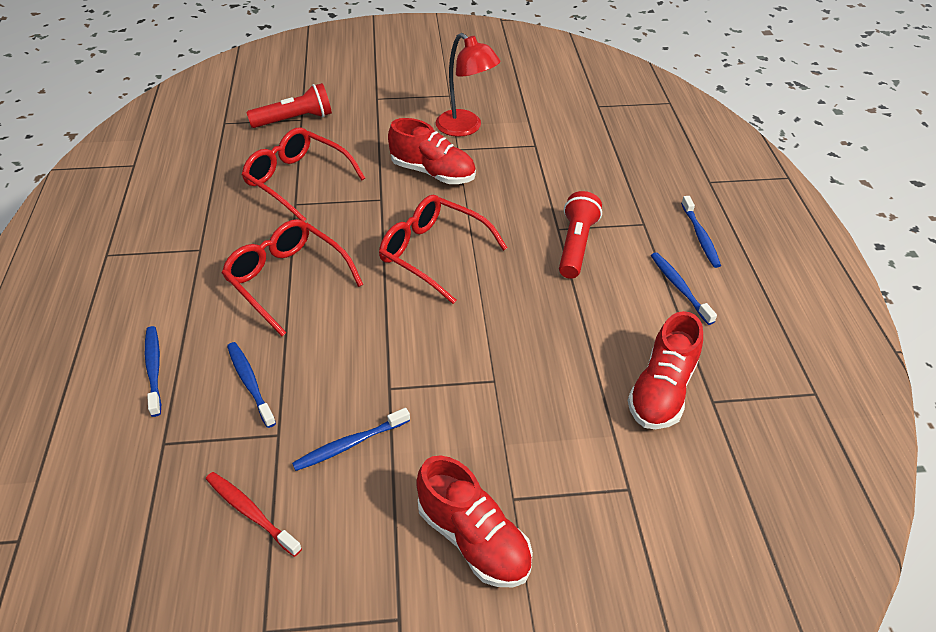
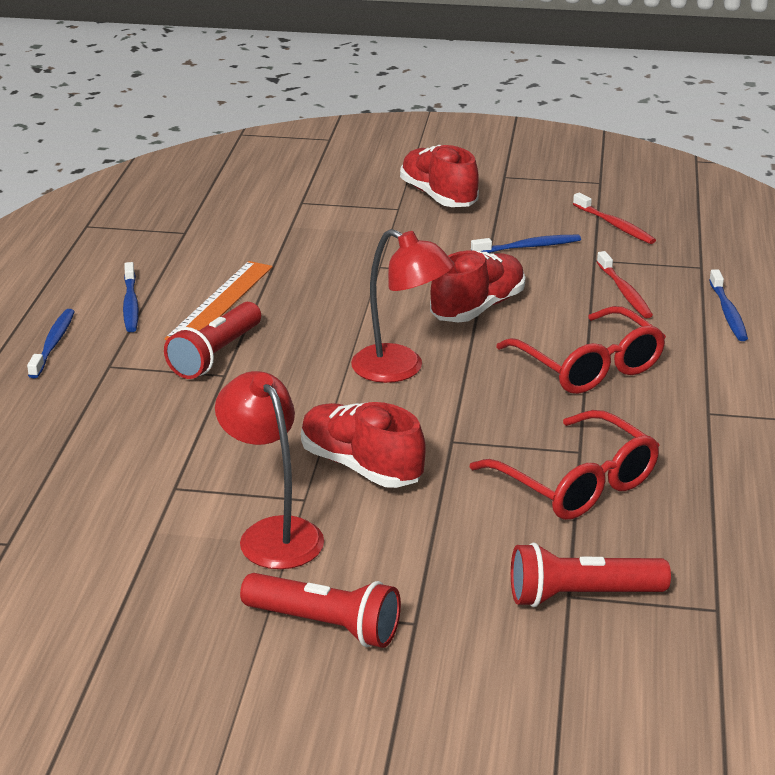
camera: 165 degrees left, 15 degrees down
blue toothbrush [227,342,276,428] -> red toothbrush [597,251,653,318]
red glasses [379,195,508,304] -> red lamp [351,229,454,383]
red shoe [628,311,703,429] -> red shoe moved to [430,251,526,323]
none -> orange ruler [165,261,273,340]
none -> red flashlight [240,573,401,648]

